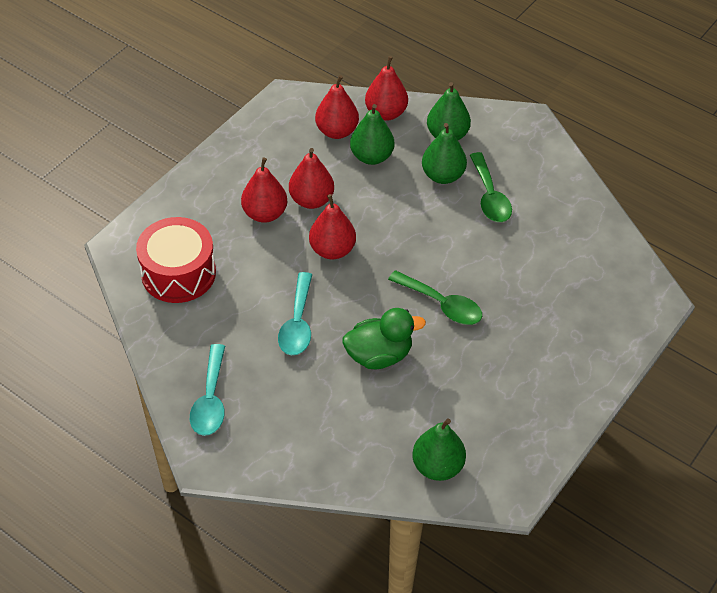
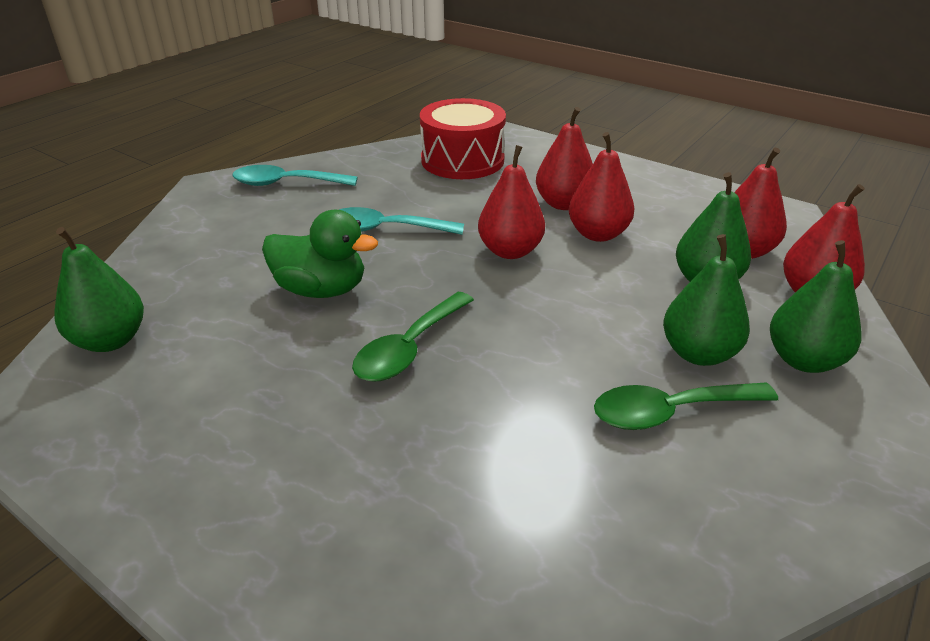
camera: 90 degrees right, 15 degrees down
green duck [342,308,426,369] -> green duck turned 60 degrees counterclockwise [262,210,378,298]

